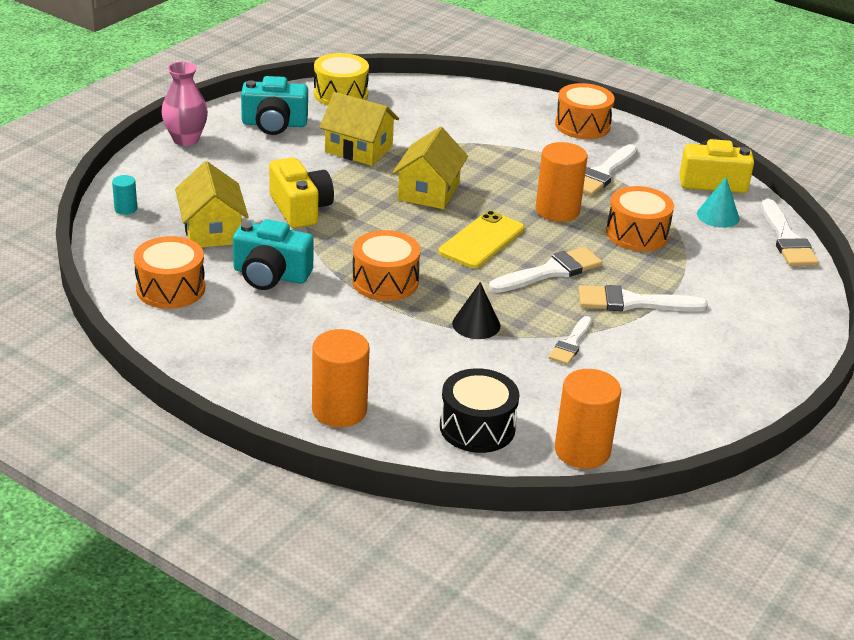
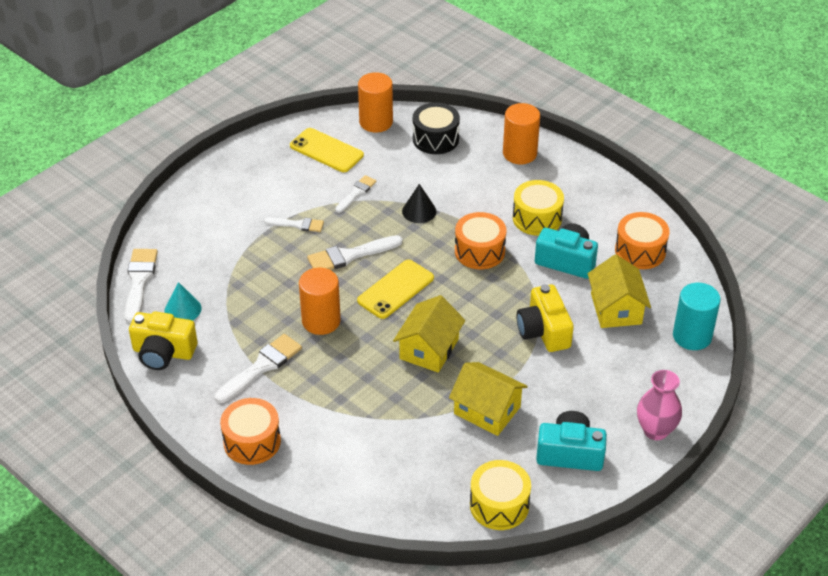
camera: 170 degrees left, 10 degrees up
turquoise cylinder [112,175,137,215] -> turquoise cylinder [673,283,721,350], size x2.05
white brush [578,285,708,312] -> white brush [264,217,324,232], size x0.63
orange drum [606,186,674,251] -> none
none -> yellow phone [290,128,364,172]
none -> yellow drum [513,180,564,236]

